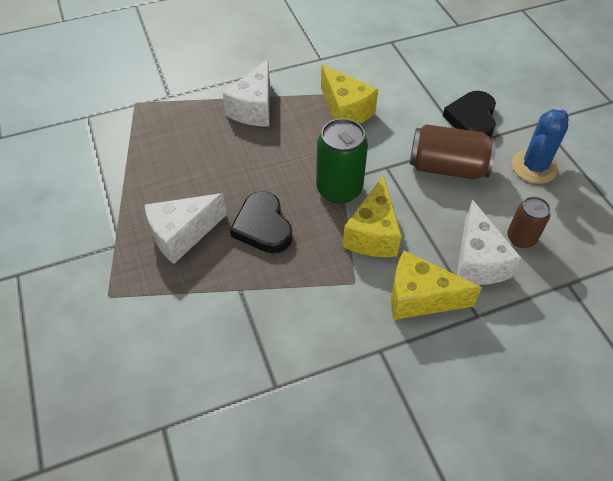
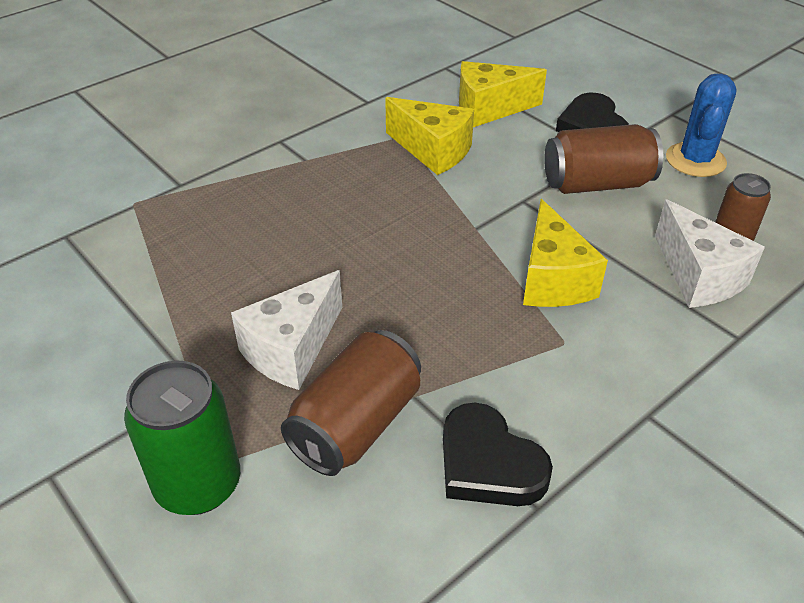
camera: 20 degrees left, 10 degrees down
white cheese [223,59,270,127] -> none
black heart [230,191,292,253] -> black heart moved to [443,403,553,506]
green can [316,118,368,204] -> green can moved to [124,361,240,515]
yellow cheese [391,251,482,320] -> yellow cheese moved to [459,61,547,127]
none -> brown can [281,330,421,476]

